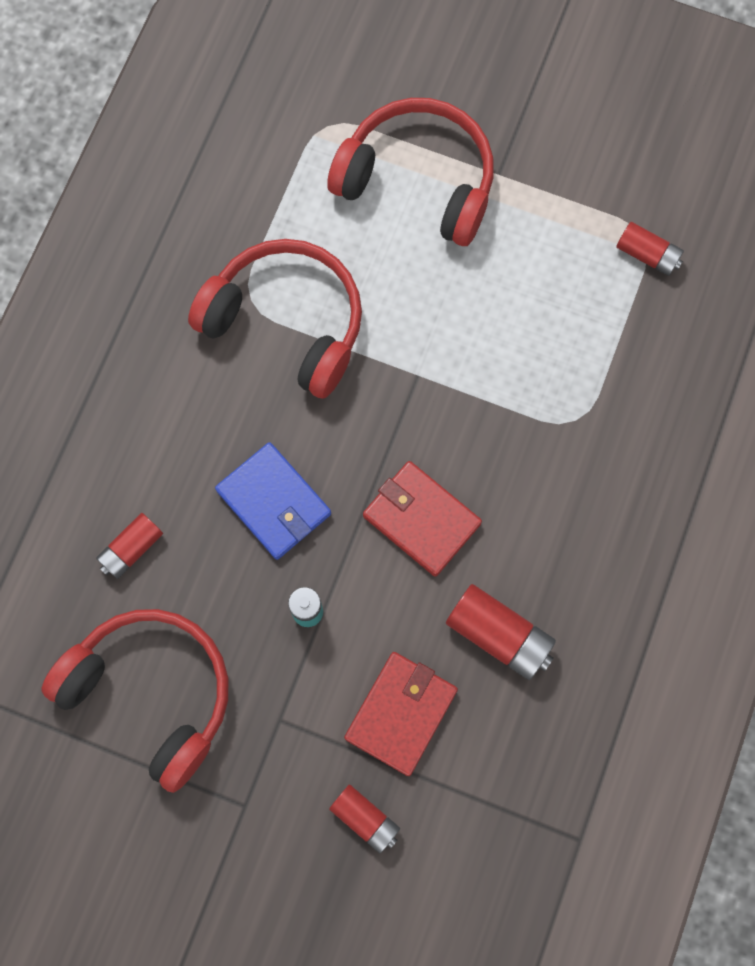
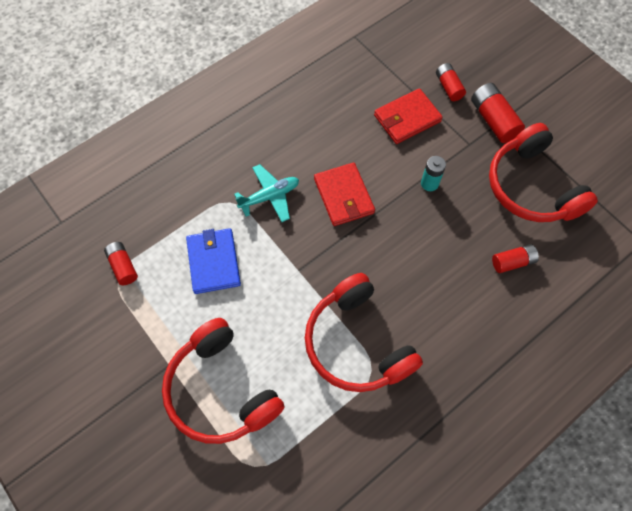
camera: 150 degrees left, 10 degrees down
blue wallet [215,442,331,560] -> blue wallet moved to [186,228,241,294]
red battery [446,584,556,680] -> red battery moved to [471,83,525,143]
none -> turquoise plane [234,164,299,222]

